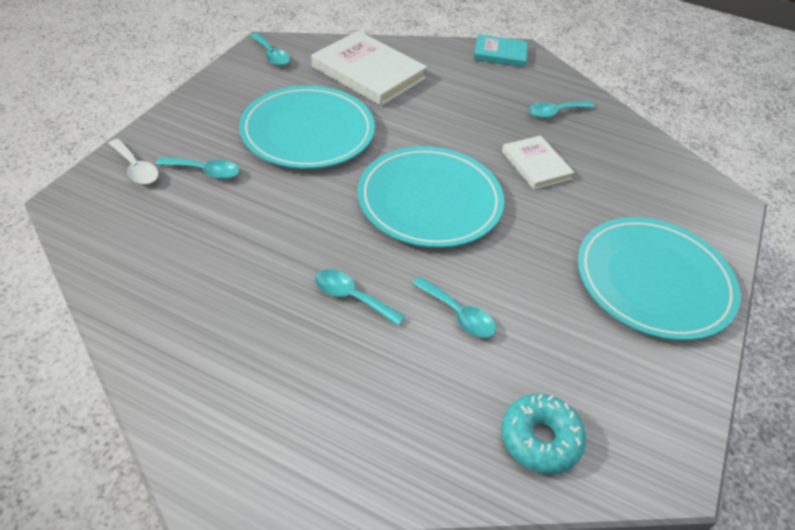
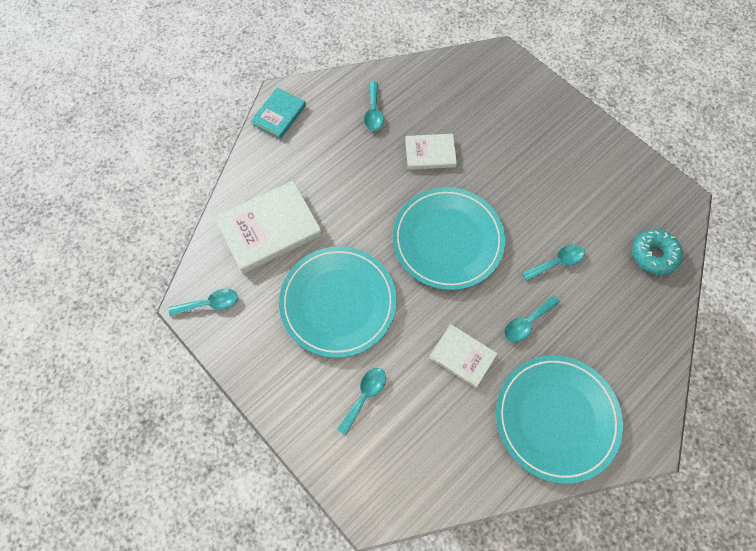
camera: 65 degrees left, 20 degrees up
white spoon [108,139,159,184] -> none
turquoise plate [577,217,741,341] -> turquoise plate moved to [496,355,623,484]
none -> white book [429,324,497,388]

